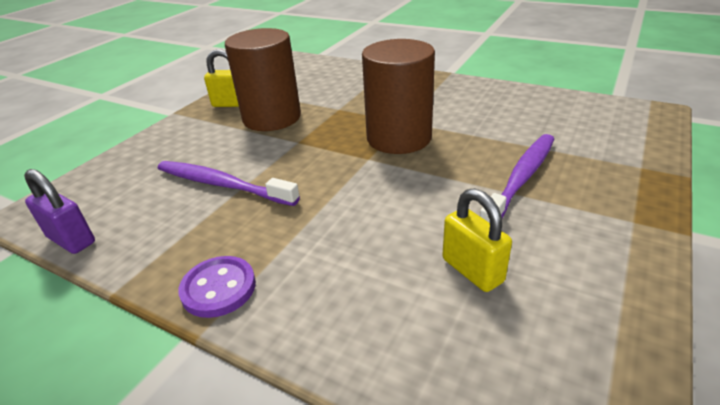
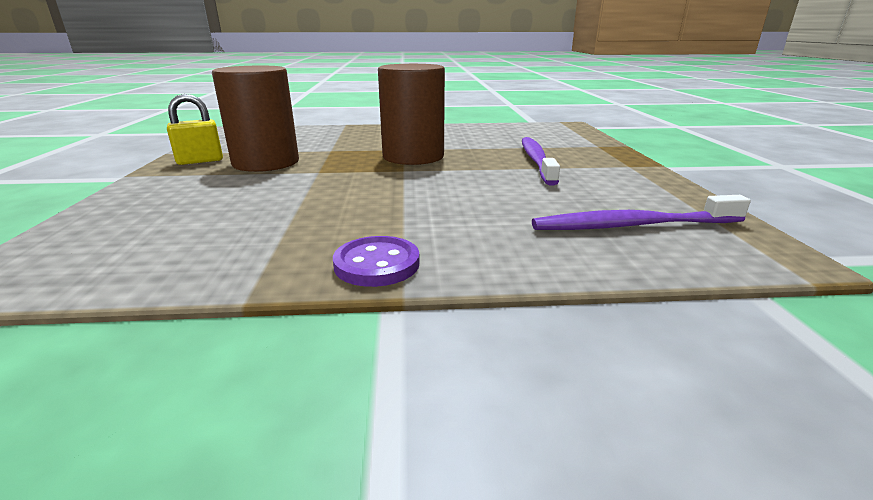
camera: 35 degrees left, 10 degrees down
purple padlock [24,169,95,254] -> none
purple toothbrush [158,161,300,206] -> purple toothbrush moved to [532,195,751,230]
yellow padlock [442,188,512,292] -> none

